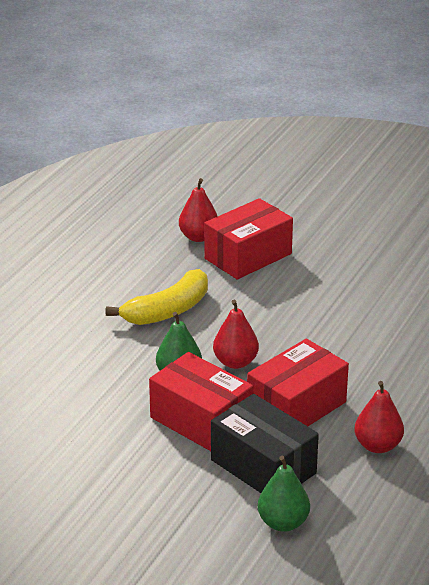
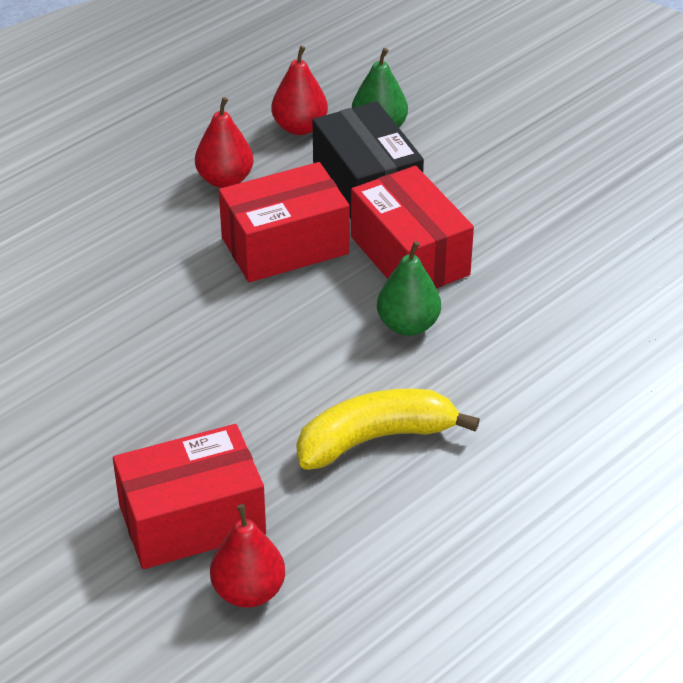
camera: 160 degrees left, 10 degrees up
red pear [213,300,259,369] -> red pear moved to [271,46,328,135]

